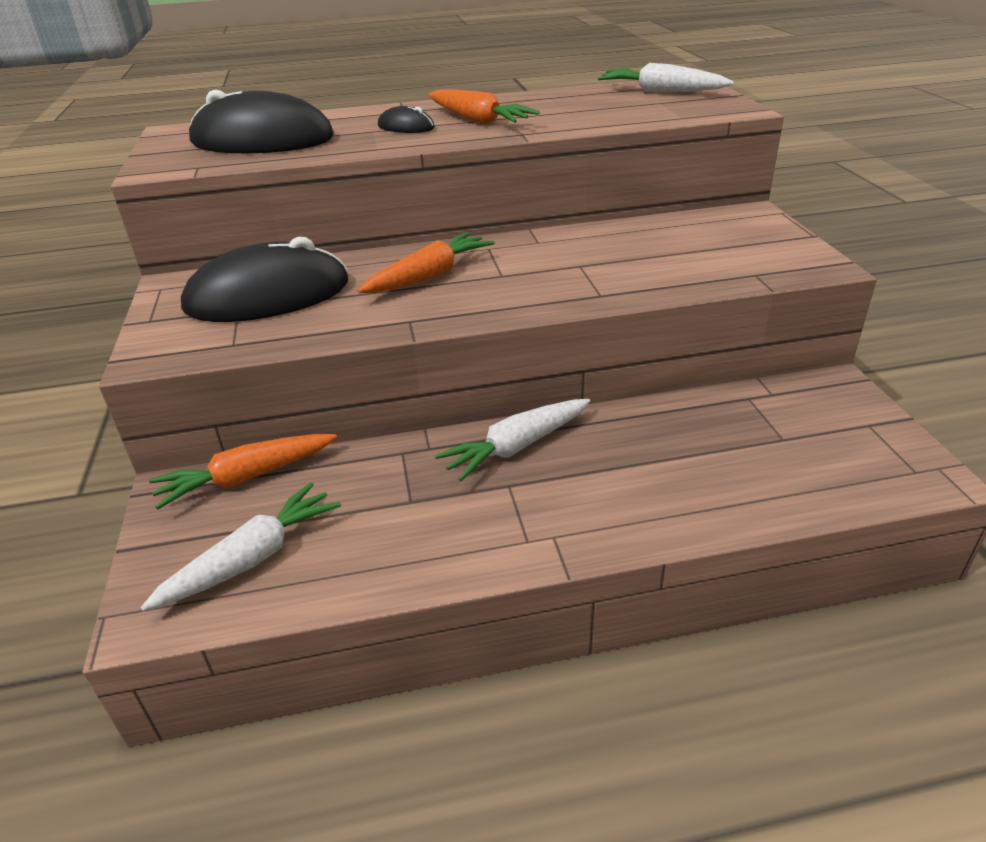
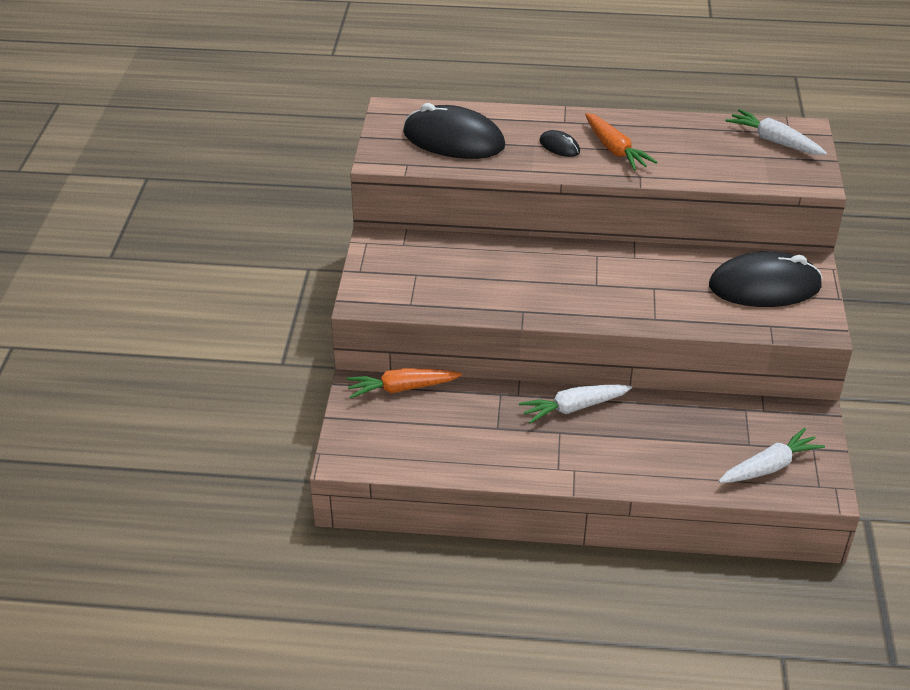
camera: 15 degrees right, 5 degrees up
white carrot [141,482,341,611] -> white carrot moved to [719,428,825,483]
black mouse [181,237,348,322] -> black mouse moved to [709,251,822,307]
orange carrot [357,232,495,293] -> none

